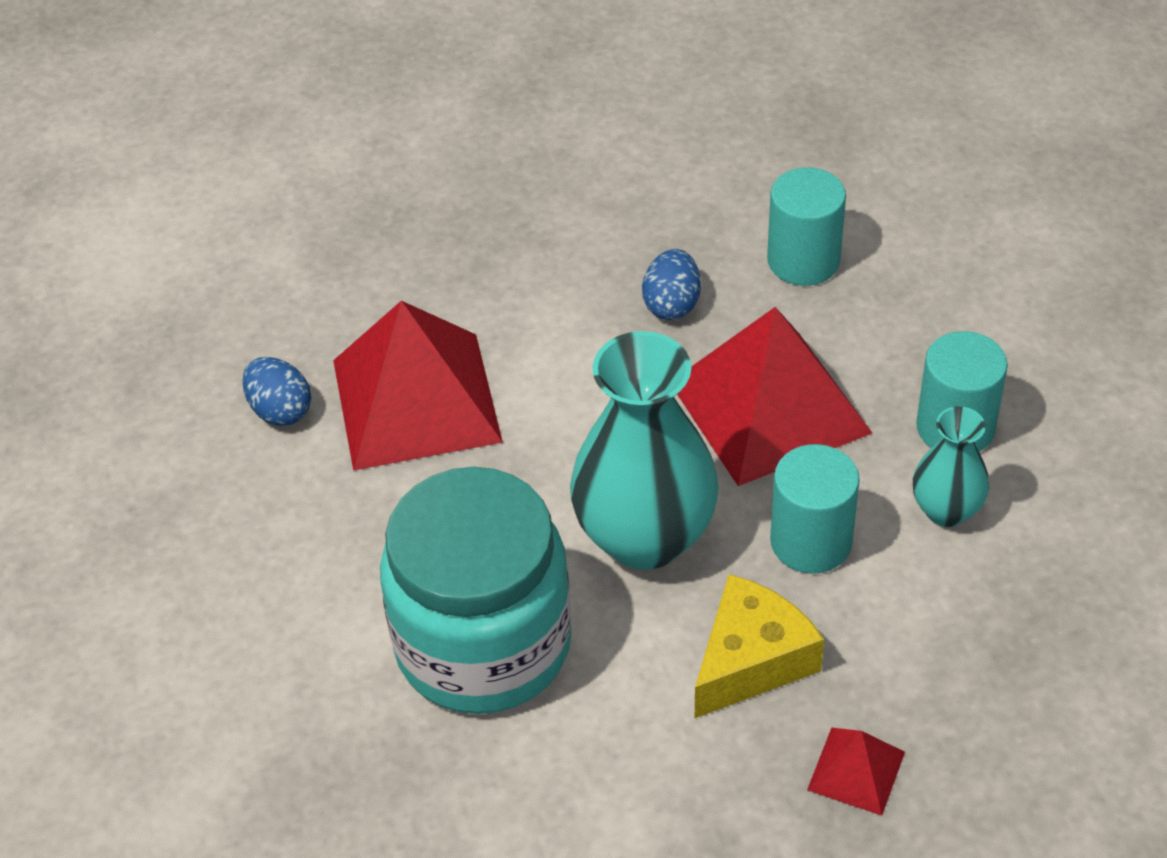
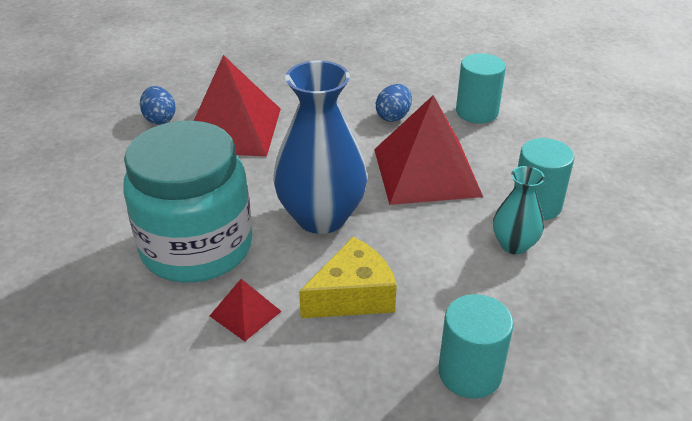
camera: 15 degrees right, 10 degrees down
turquoise vase [570,331,719,570] -> blue vase [273,61,367,234]
turquoise cylinder [770,444,860,573] -> turquoise cylinder moved to [438,294,514,399]
red pyramid [807,728,905,816] -> red pyramid moved to [210,279,282,341]

